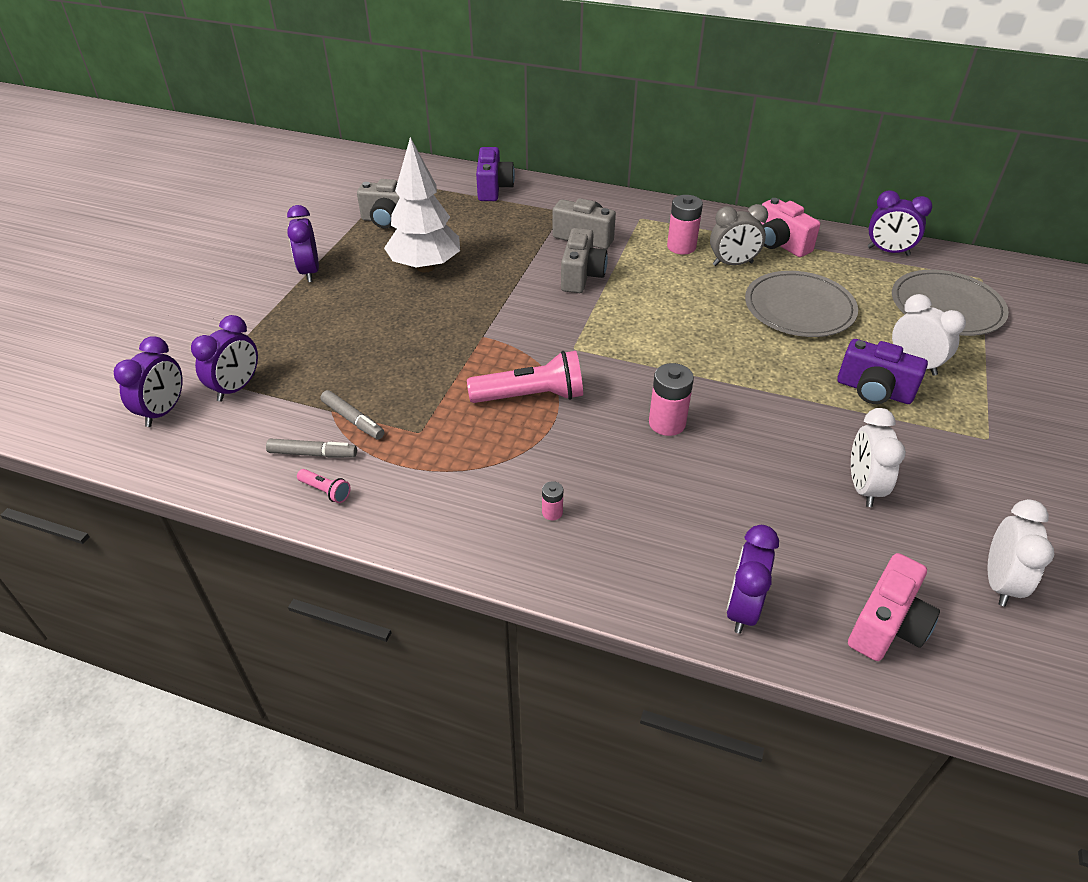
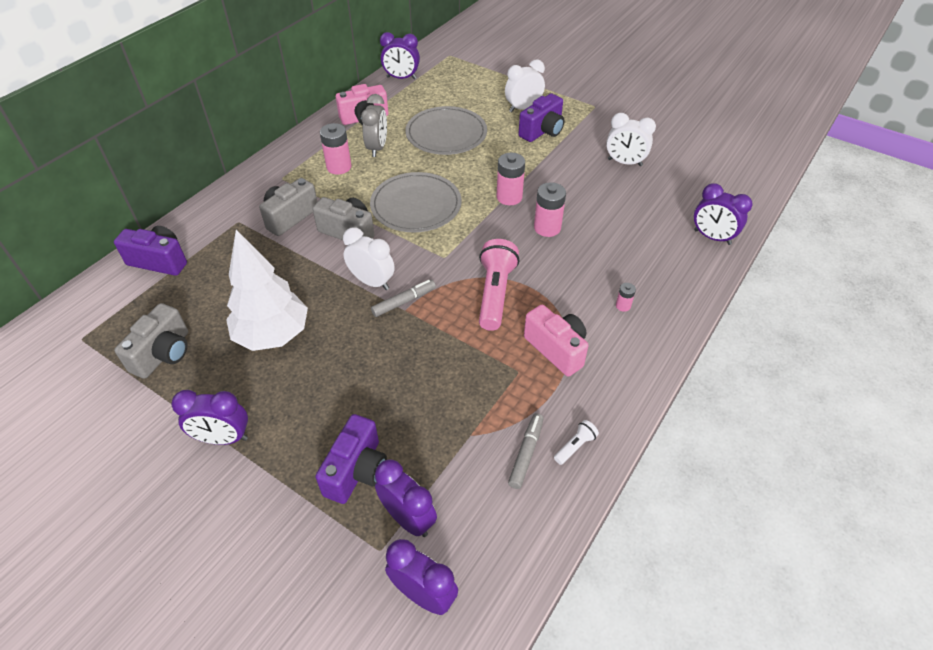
camera: 75 degrees left, 5 degrees up
pink flashlight [297,469,351,503] -> white flashlight [554,420,599,465]
grey marker [321,390,385,440] -> grey marker moved to [371,280,436,317]
pink camera [848,553,940,661] -> pink camera moved to [524,305,588,377]
purple clock [868,191,932,256] -> purple clock turned 60 degrees clockwise [380,32,420,79]
grey plate [892,270,1009,336] -> grey plate moved to [370,172,462,232]
white clock [988,499,1054,606] -> white clock moved to [343,228,395,290]
none -> purple camera [315,414,387,504]
none -> pink battery [496,153,525,205]

